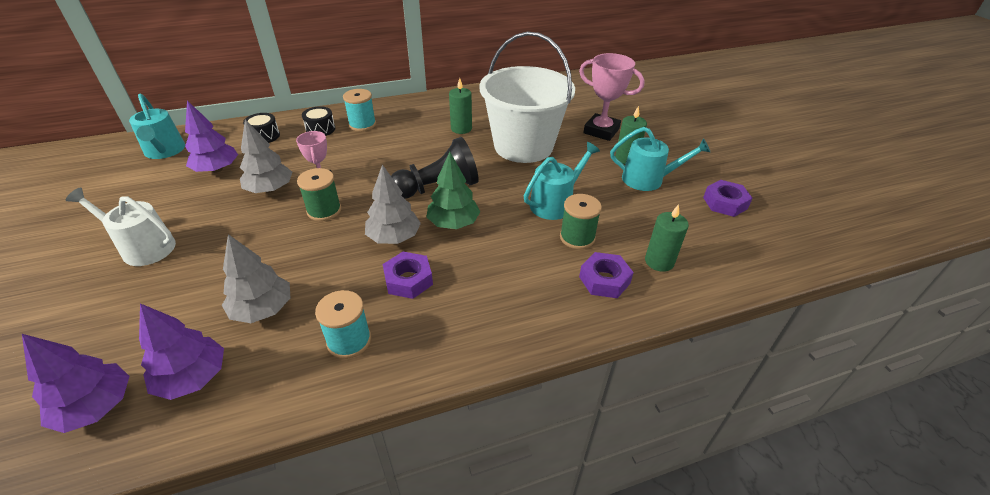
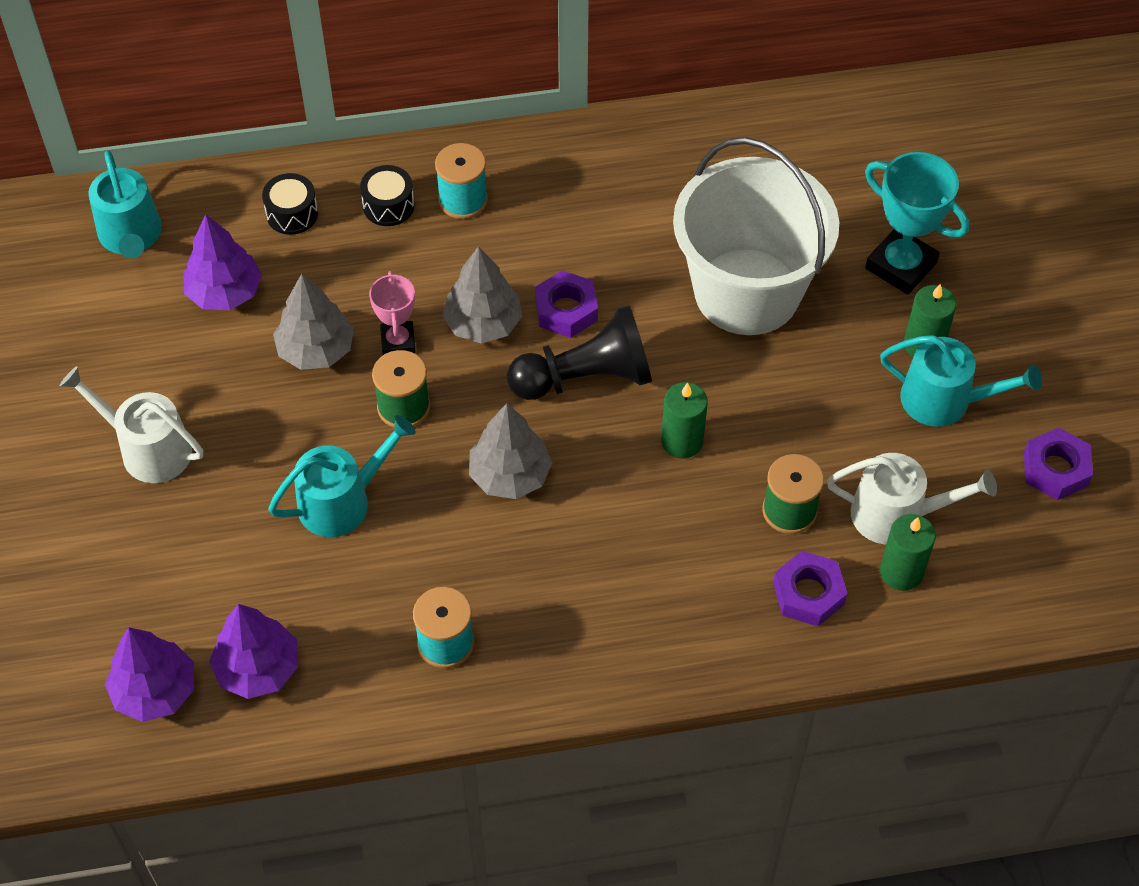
camera: 10 degrees right, 15 degrees up
grey tree [222,234,290,323] -> grey tree moved to [442,246,522,344]
purple nut [383,252,433,299] -> purple nut moved to [535,270,598,338]
green tree [426,152,480,229] -> none
green candle [449,78,472,134] -> green candle moved to [661,382,708,459]
turquoise watering can [524,142,600,220] -> turquoise watering can moved to [268,415,416,537]
pink trophy [579,53,645,141] -> turquoise trophy [865,152,969,295]
none -> white watering can [827,453,997,544]

